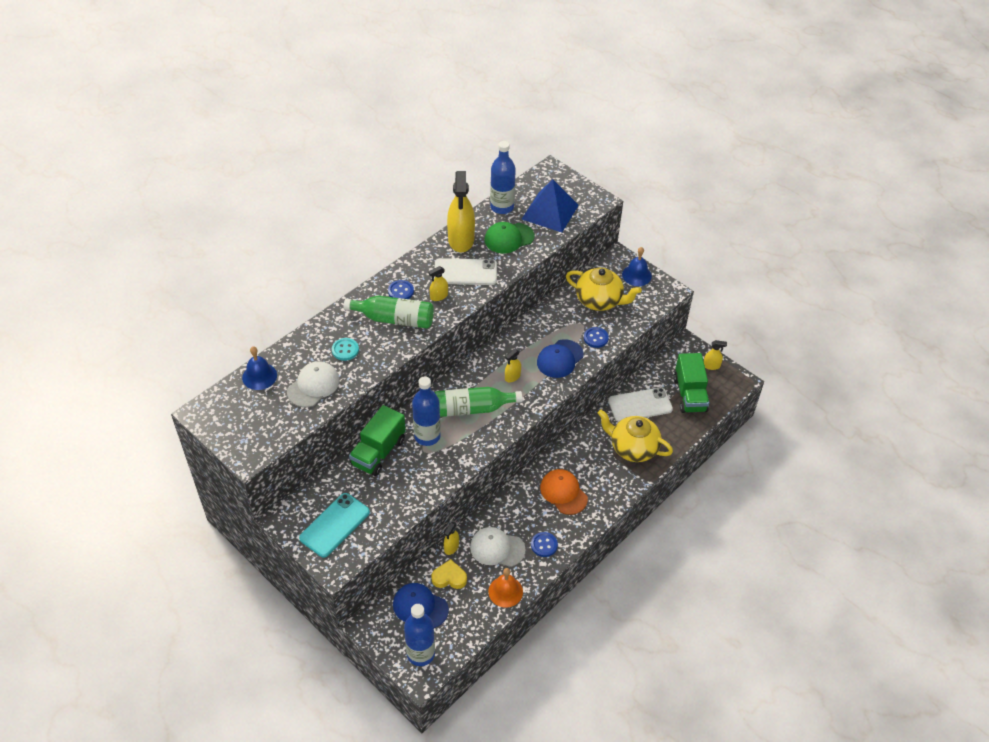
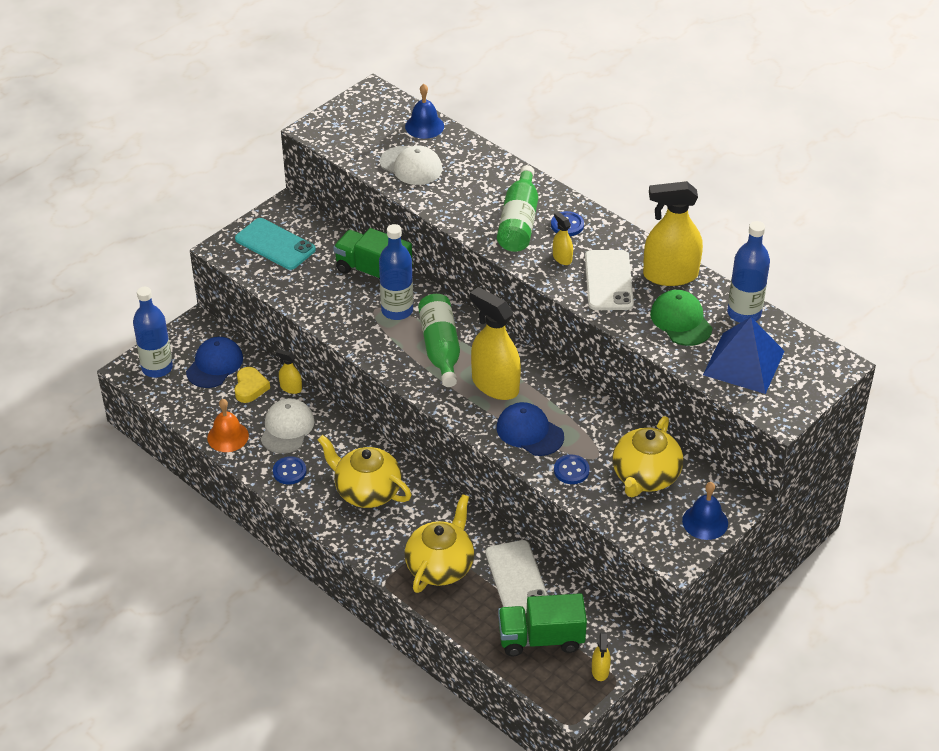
camera: 90 degrees right, 5 degrees down
turquoise button [332,338,359,361] -> none
yellow spray bottle [505,349,521,382] -> yellow spray bottle [470,287,521,400], size x2.20
orange cap [540,469,588,515] -> yellow teapot [318,435,411,508]

